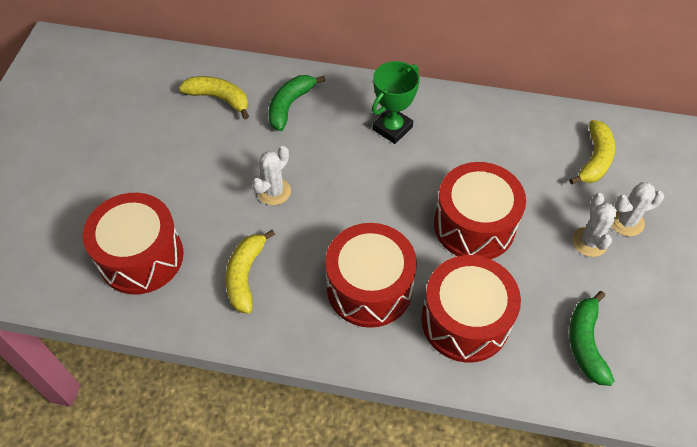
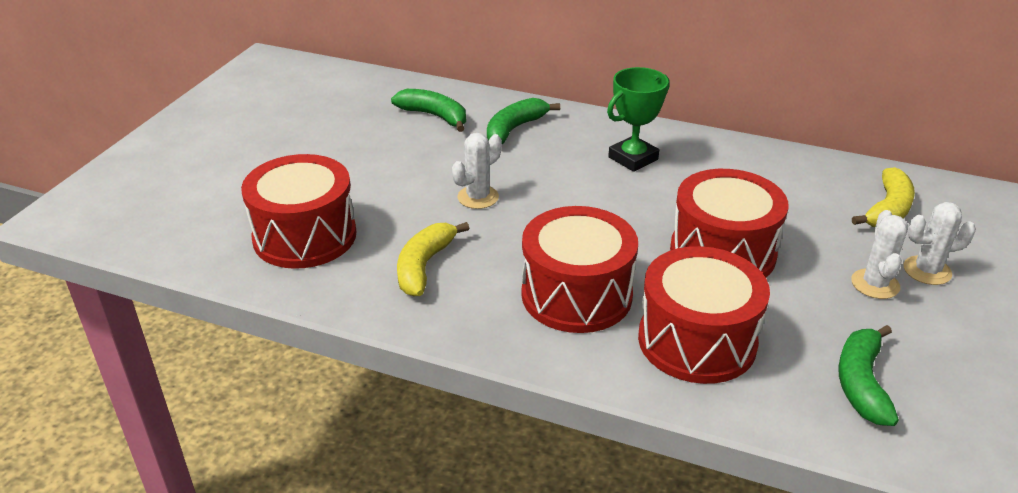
camera: 10 degrees right, 20 degrees down
yellow banana [179,76,249,119] -> green banana [391,89,466,132]

